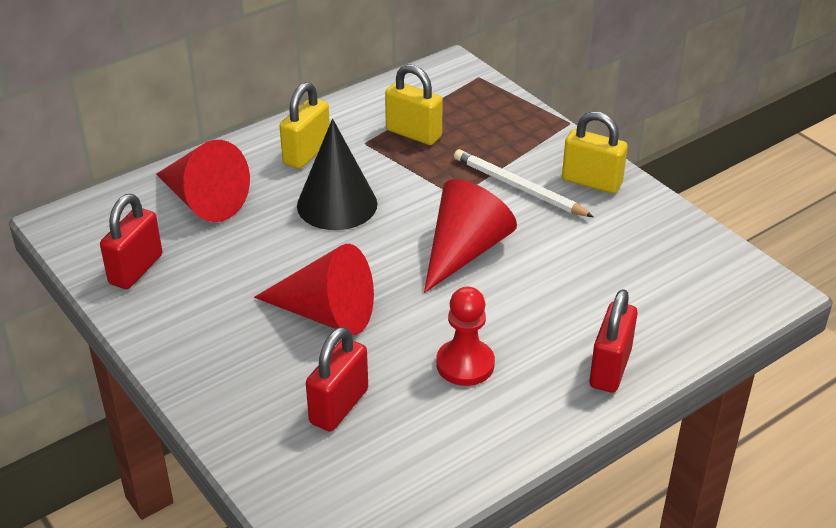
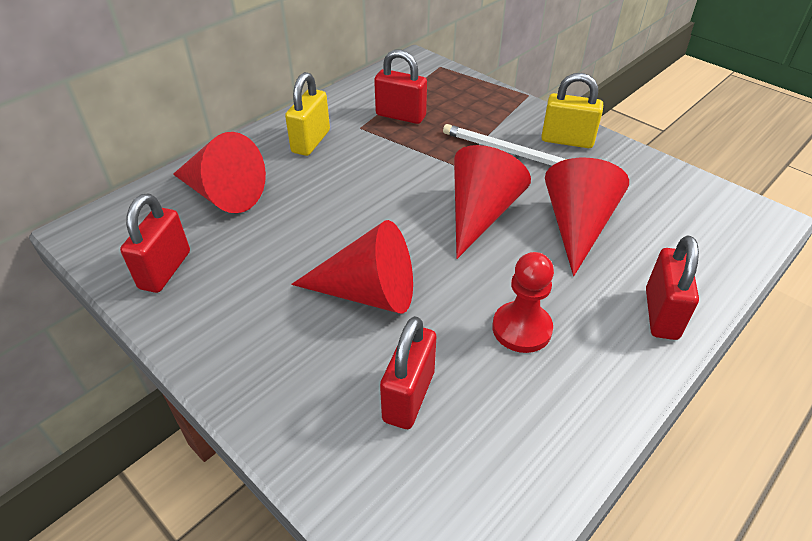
camera: 10 degrees left, 5 degrees up
black cone [297,119,377,230] -> none
yellow padlock [385,64,443,145] -> red padlock [374,50,427,124]
none -> red cone [545,158,629,276]

